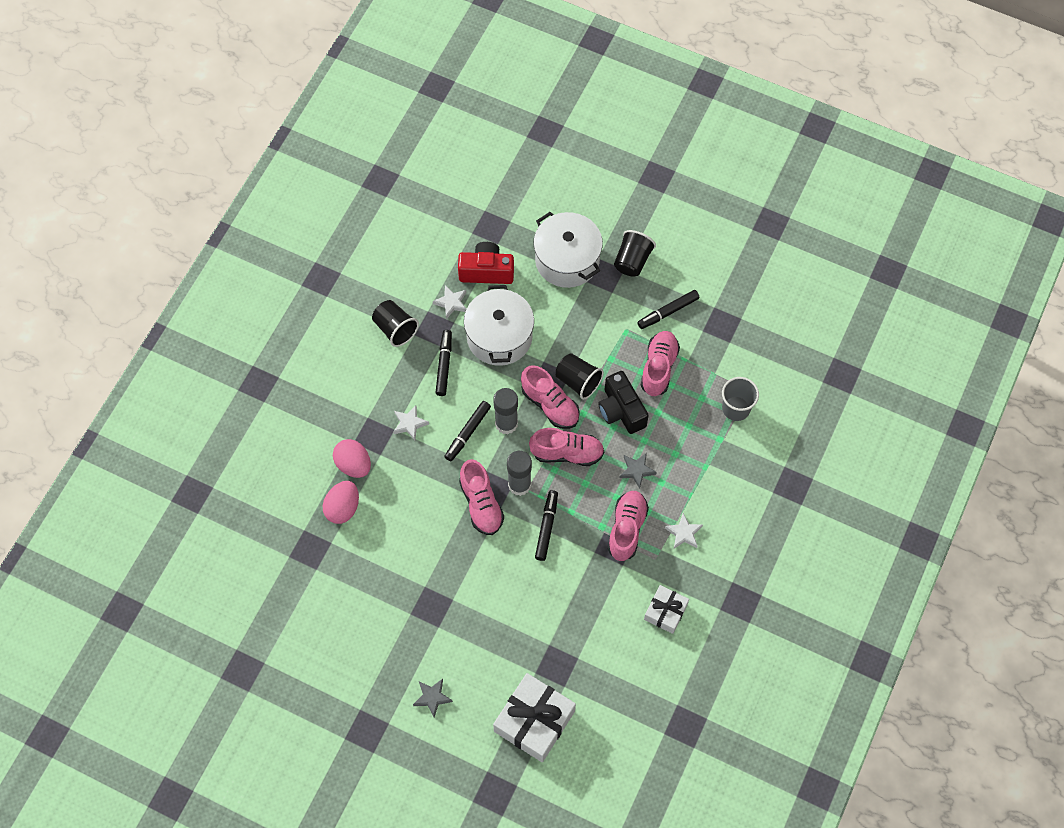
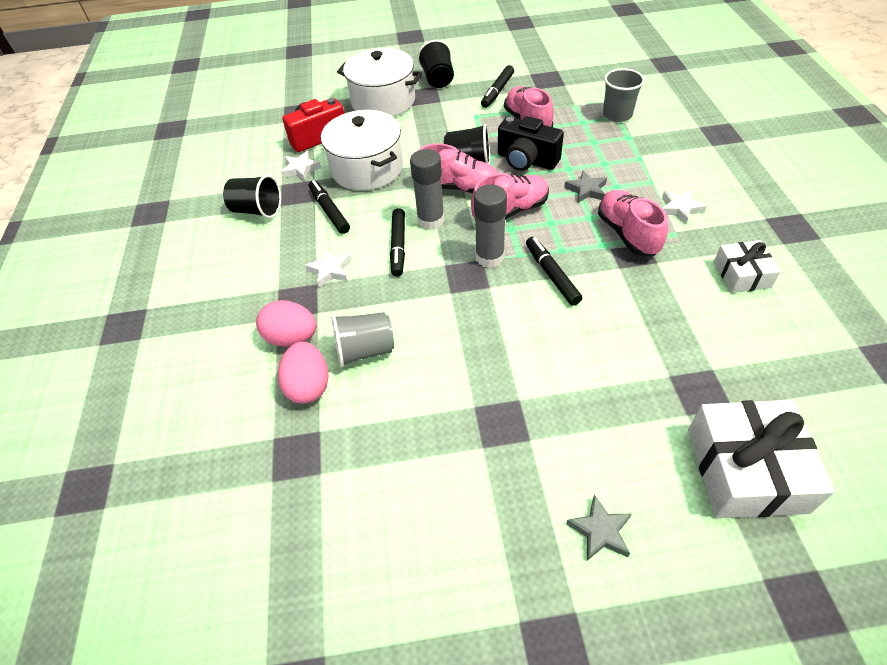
camera: 30 degrees left, 15 degrees down
pink shoe [459,459,504,535] -> none
none -> grey cup [331,312,394,367]

